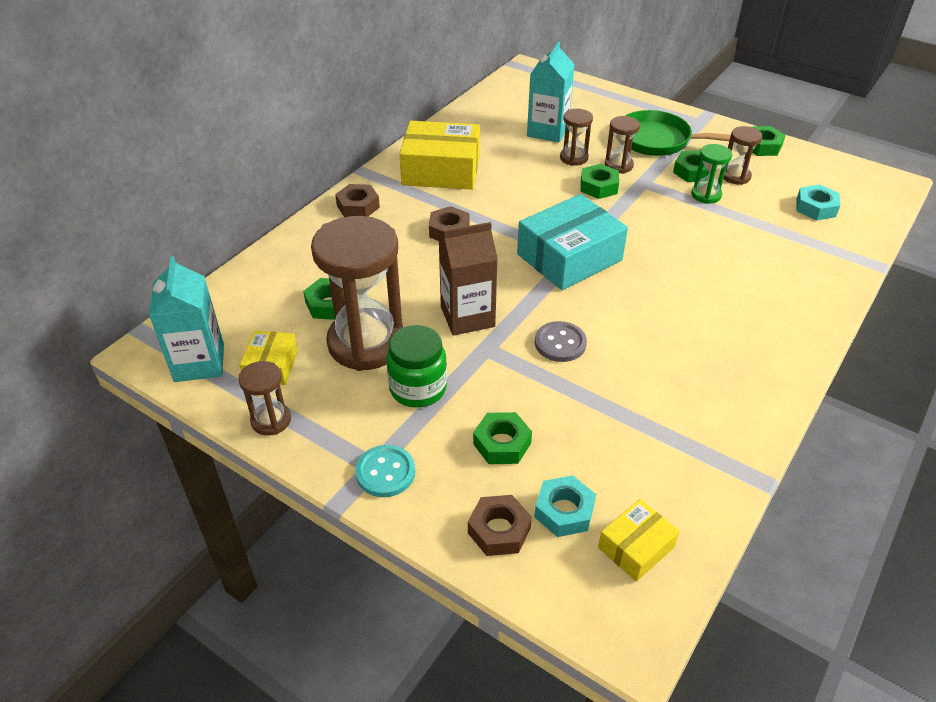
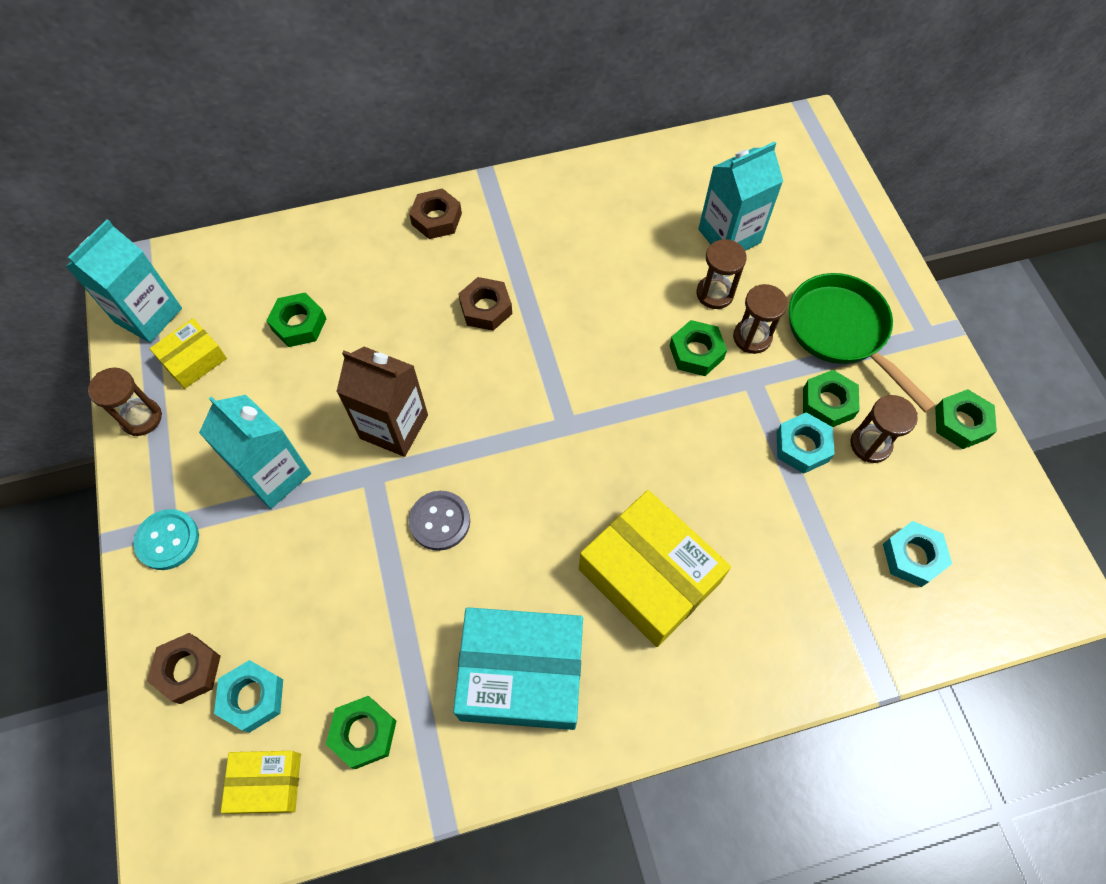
camera: 40 degrees right, 20 degrees up
brown hourglass [311,216,403,371] -> none
green jar [386,325,447,408] -> turquoise carton [199,395,311,509]
yellow box [399,121,480,190] -> yellow box moved to [579,490,731,647]
green nut [473,412,532,464] -> green nut moved to [326,696,396,769]
turquoise box [517,194,628,290] -> turquoise box moved to [453,607,583,730]
green hourglass [691,144,732,204] -> turquoise nut [777,412,835,474]

